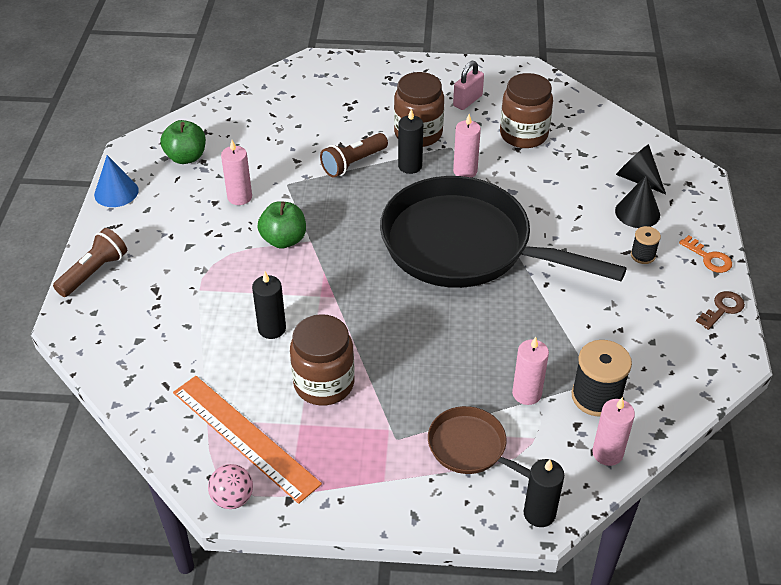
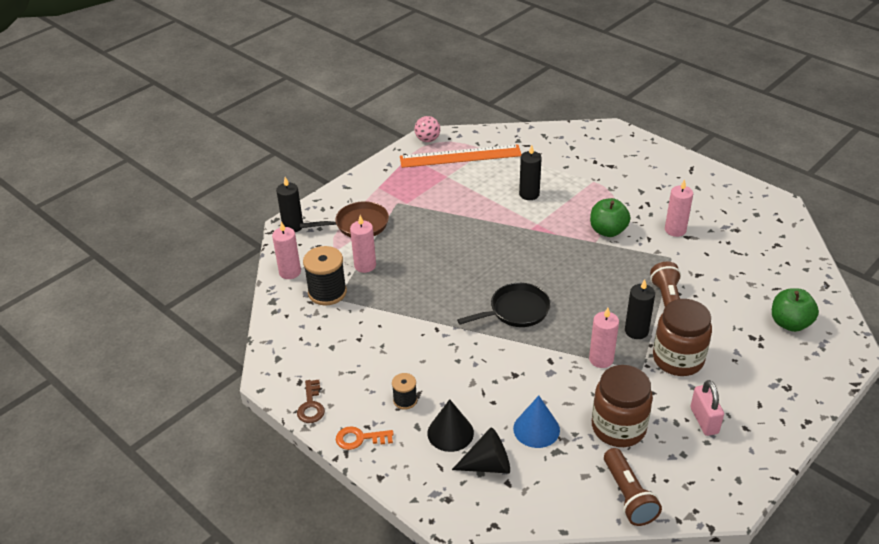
camera: 130 degrees right, 5 degrees down
brown flashlight [53,228,127,297] -> brown flashlight moved to [604,448,662,526]
blue cone [94,155,139,207] -> blue cone moved to [513,396,560,448]
green apple [160,120,206,164] -> green apple moved to [772,289,819,332]
brown jar [290,314,355,406] -> none
black pan [380,176,627,288] -> black pan [457,283,551,327], size x0.45

